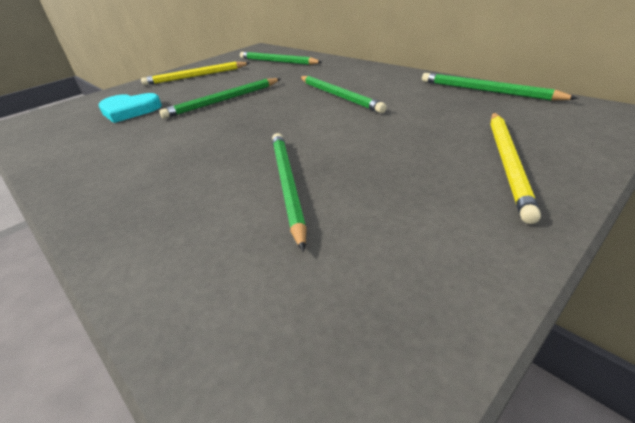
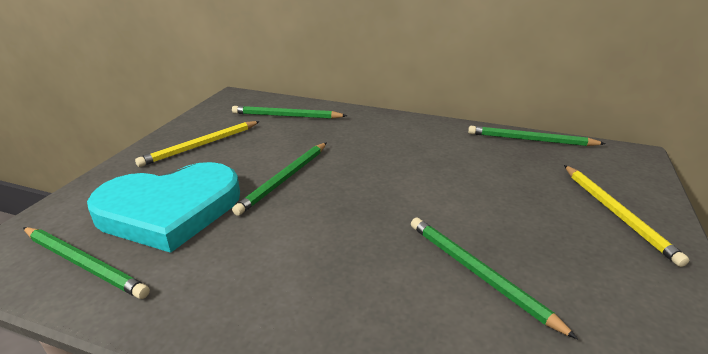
camera: 30 degrees left, 5 degrees down
turquoise heart [99,93,162,123] -> turquoise heart [87,162,240,253], size x1.79
green pencil [300,76,387,113] -> green pencil moved to [23,227,150,299]

